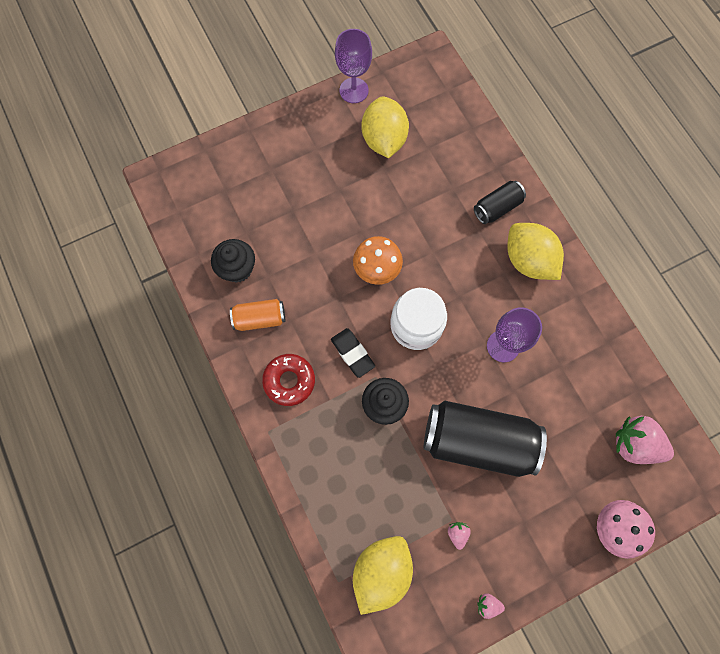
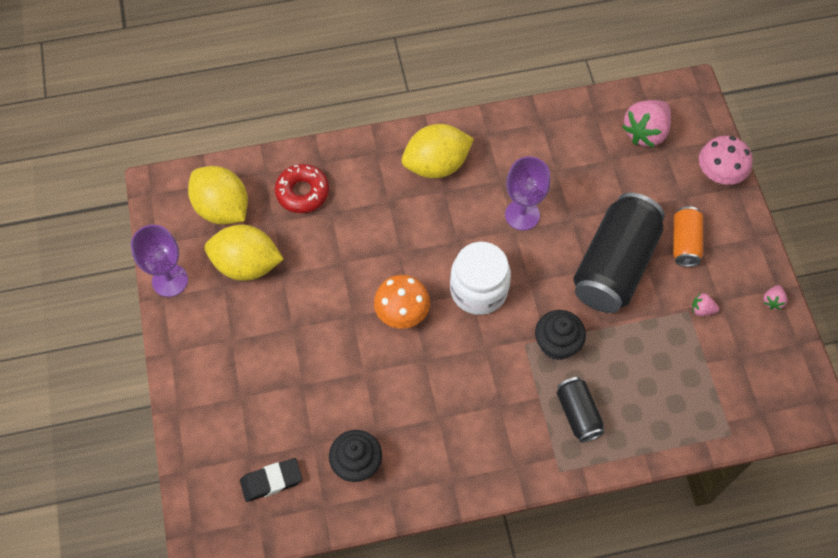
camera: 75 degrees left, 10 degrees down
orange can [230,299,285,331] -> orange can moved to [673,206,703,267]
red donut [262,354,315,406] -> red donut moved to [275,164,329,213]
black eraser [331,328,375,378] -> black eraser moved to [240,458,302,502]
yellow lemon [353,536,413,615] -> yellow lemon moved to [188,166,248,225]
black can [474,181,526,224] -> black can moved to [557,377,604,443]

